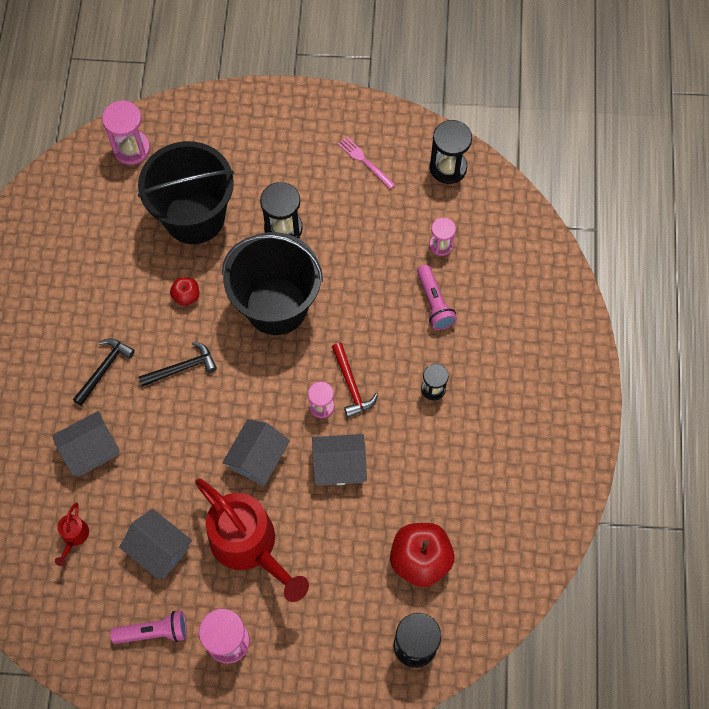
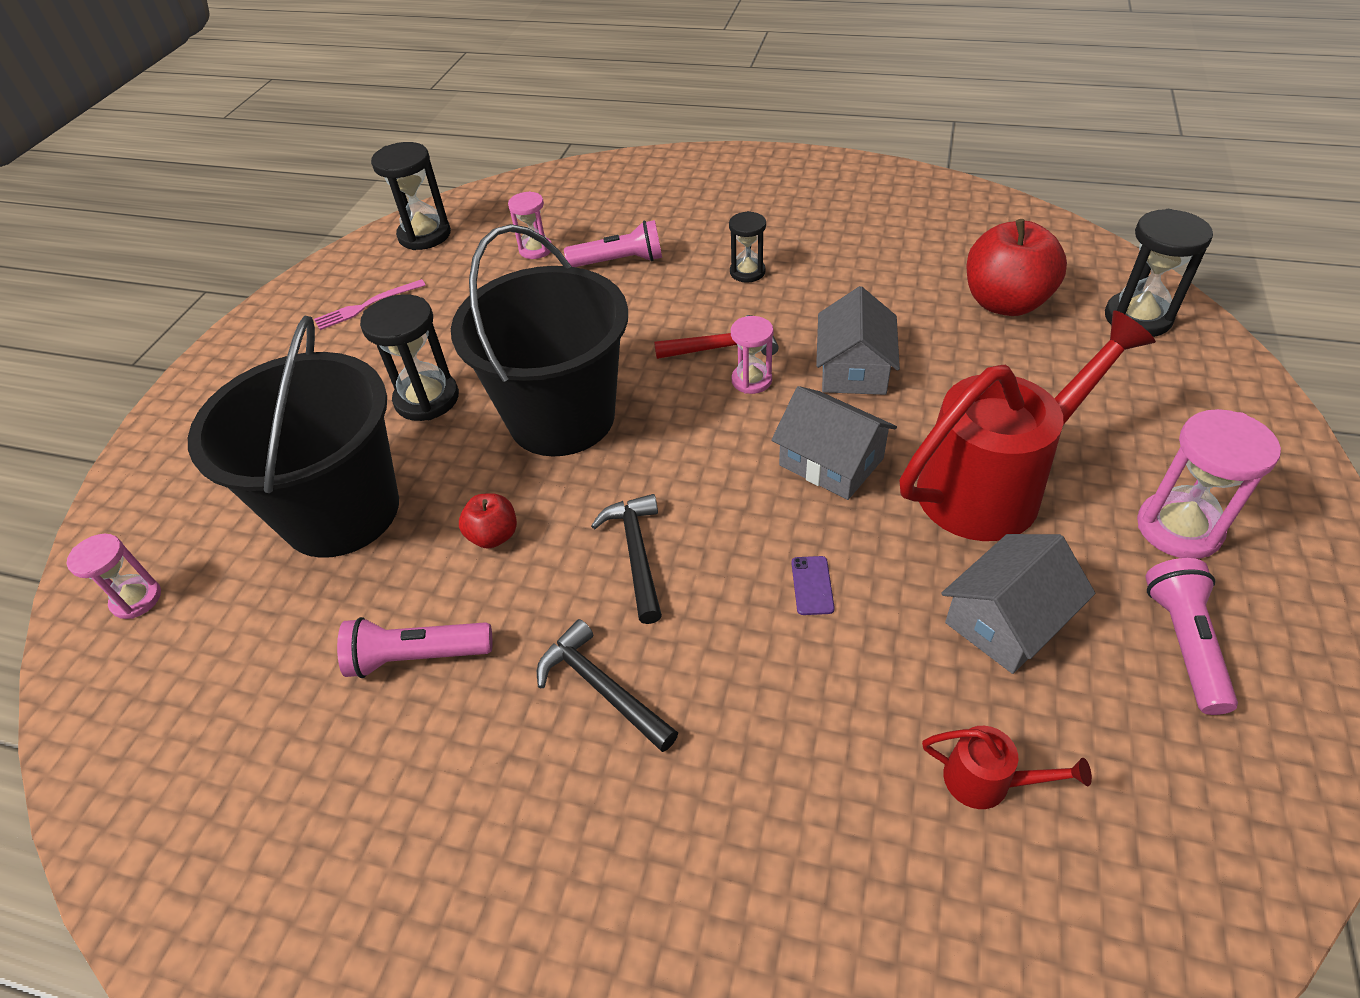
camera: 75 degrees left, 20 degrees down
grey house [52,411,120,477] -> none
pink hourglass [102,100,150,165] -> pink hourglass [67,534,161,619], size x0.62
none -> pink flashlight [337,617,492,678]
none -> purple phone [791,556,835,615]

